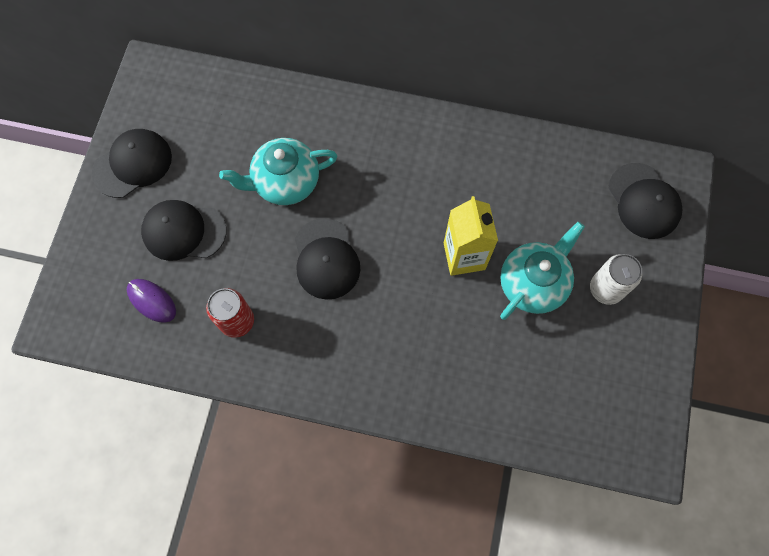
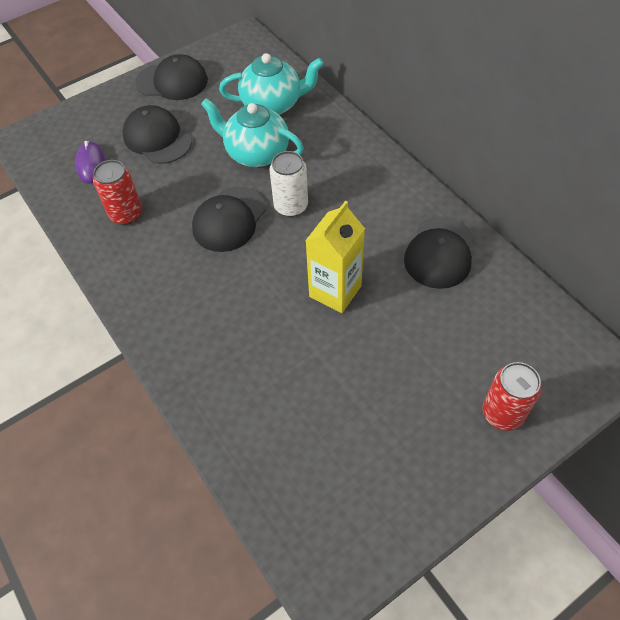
camera: 45 degrees right, 15 degrees down
turquoise teapot [500,222,585,320] -> turquoise teapot moved to [219,53,324,115]
white can [590,254,642,305] -> white can moved to [269,151,308,217]
black cap [609,163,682,239] -> black cap moved to [404,217,473,289]
none -> red can [483,362,542,431]

